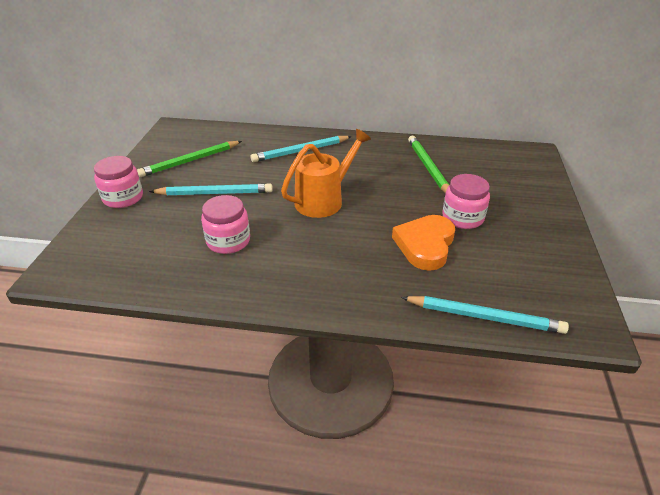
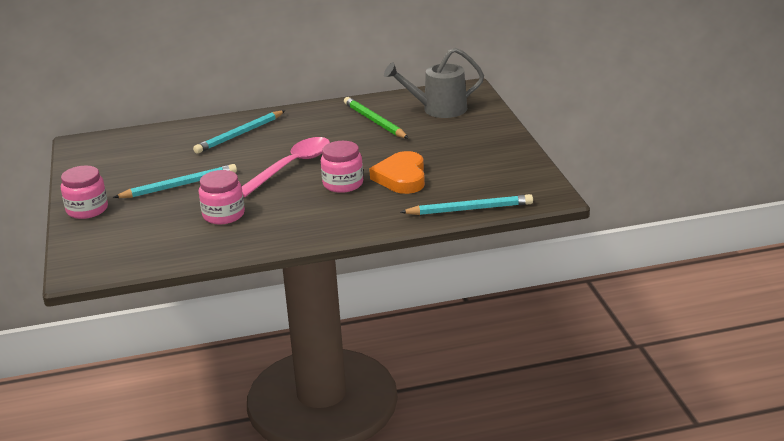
camera: 20 degrees left, 10 degrees down
green pencil [137,141,242,177] -> none
orange watering can [281,129,371,218] -> pink spoon [242,137,330,197]
pink jar [442,174,490,229] -> pink jar moved to [321,141,363,193]
none -> grey watering can [384,47,484,118]

